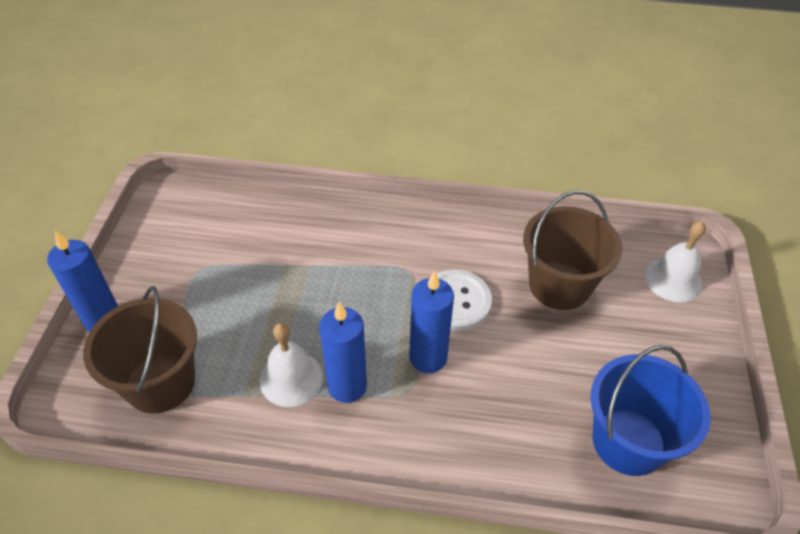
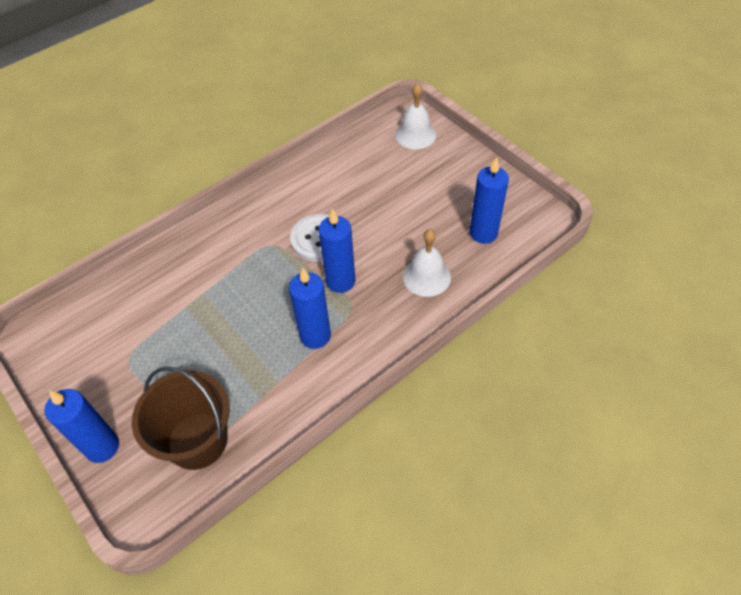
camera: 45 degrees left, 5 degrees up
white bell [260,323,323,407] -> white bell moved to [403,229,451,297]
brown bucket [523,191,622,310] -> none
blue bucket [591,345,711,476] -> blue candle [470,157,509,244]

